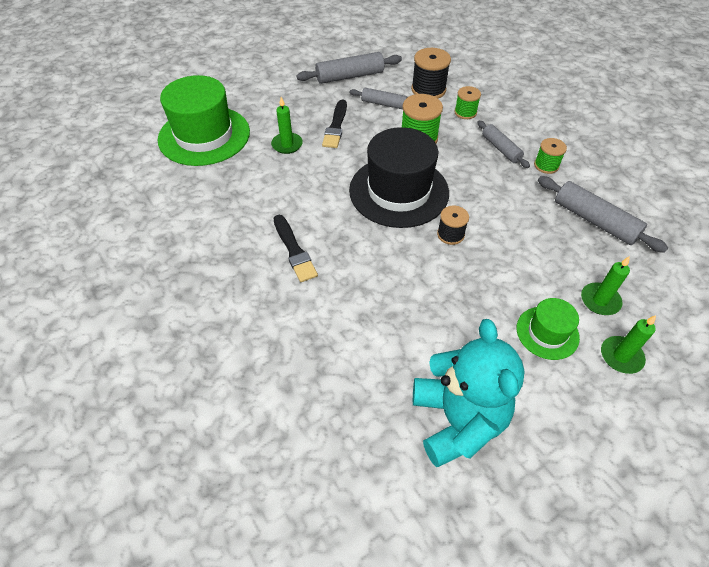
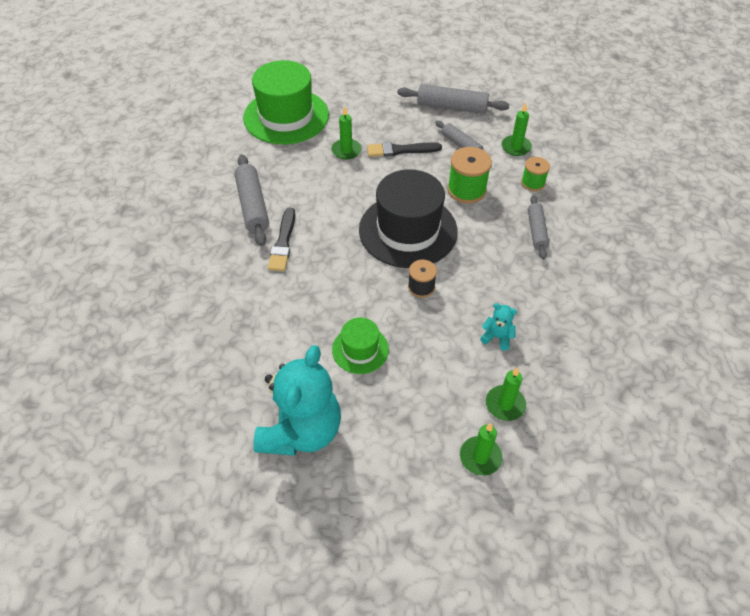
camera: 30 degrees right, 0 degrees up
black brush [322,100,347,148] -> black brush turned 45 degrees clockwise [367,142,442,157]
black spool [411,48,451,99] -> green candle [501,103,532,156]
green hat [517,298,580,360] -> green hat moved to [332,317,389,374]
green spool [534,138,567,174] -> none
grey rolling pin [538,176,668,253] -> grey rolling pin moved to [234,154,269,246]
none -> turquoise teddy bear [480,303,517,351]

